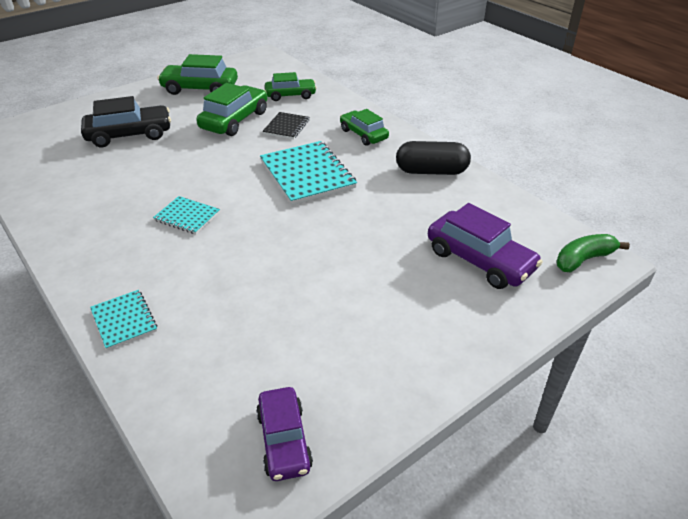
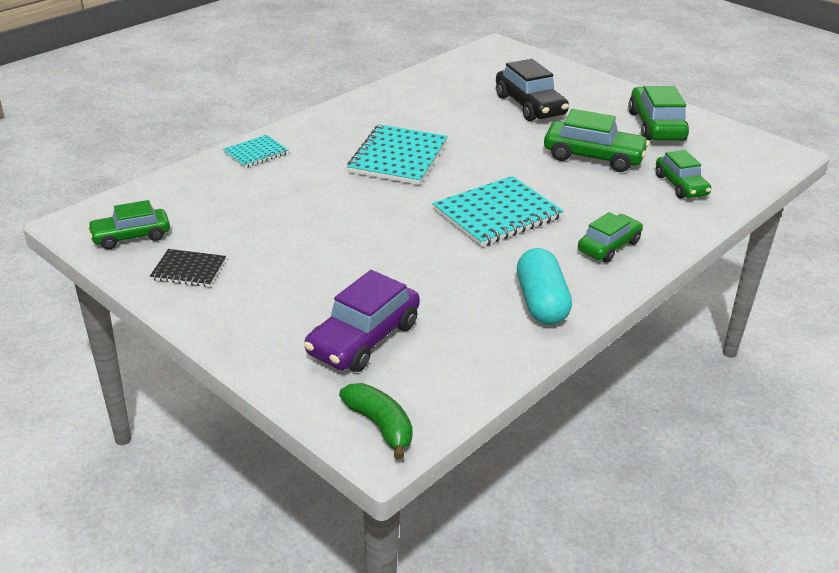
camera: 80 degrees right, 5 degrees down
turquoise notebook [153,196,220,234] -> turquoise notebook [347,124,448,185], size x1.84
purple car [256,387,313,481] -> green car [87,200,170,249]
black notebook [262,112,309,139] -> black notebook moved to [150,249,226,287]
black capsule [396,141,471,175] -> turquoise capsule [517,248,572,325]

